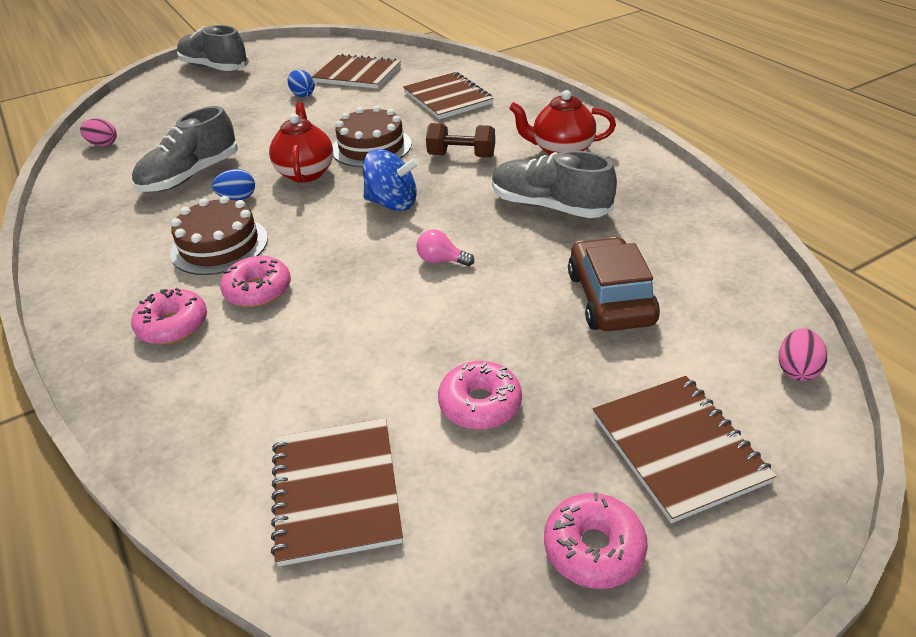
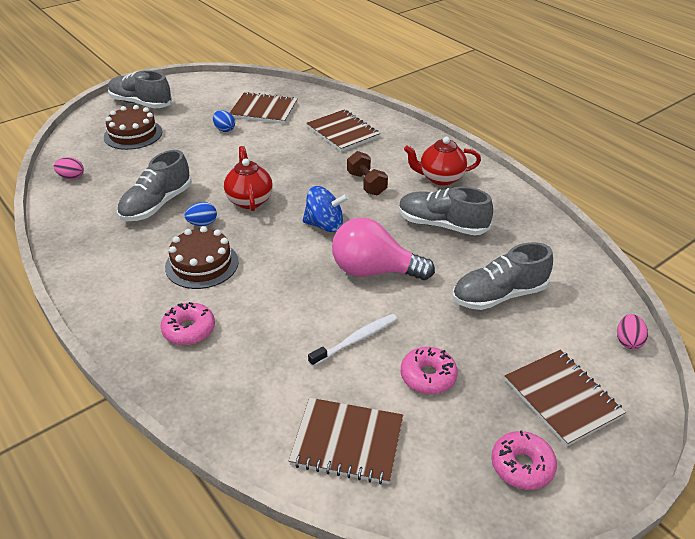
camera: 10 degrees left, 0 degrees up
pink donut [220,256,291,307] -> none
brown notebook [271,418,403,566] -> brown notebook turned 60 degrees counterclockwise [289,398,403,485]
brown cake [333,106,412,167] -> brown cake moved to [104,105,162,150]
pink light bulb [417,230,474,266] -> pink light bulb [332,218,435,280], size x2.40
brown dumbbell [426,123,495,158] -> brown dumbbell turned 60 degrees clockwise [347,151,388,195]
brown car [568,237,660,331] -> grey shoe [452,242,553,310]
none -> white toothbrush [308,314,397,366]

